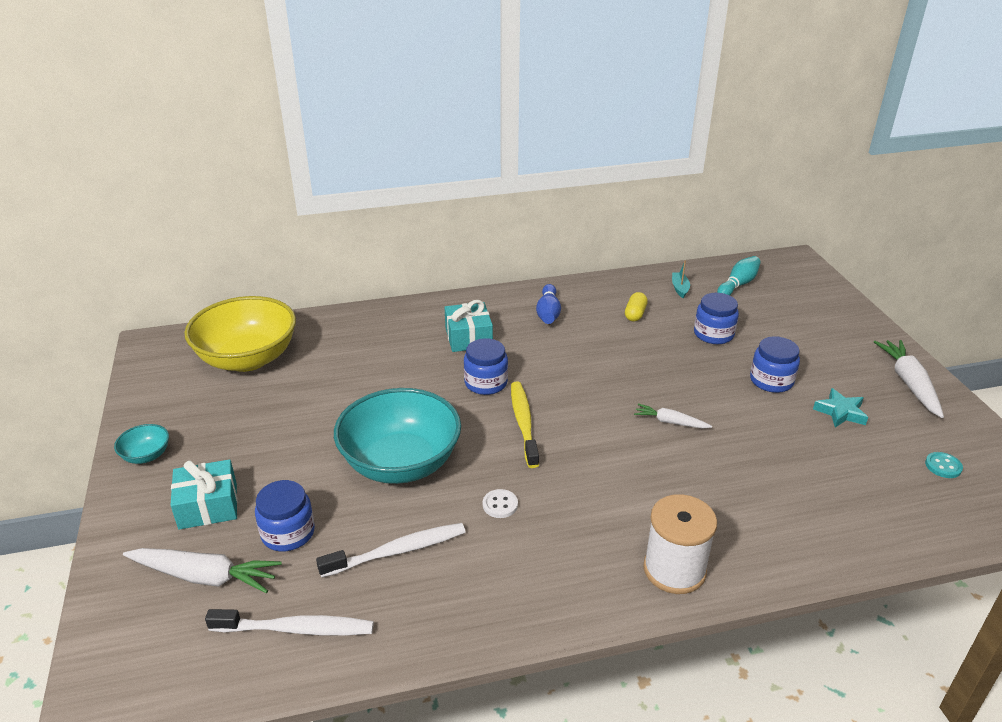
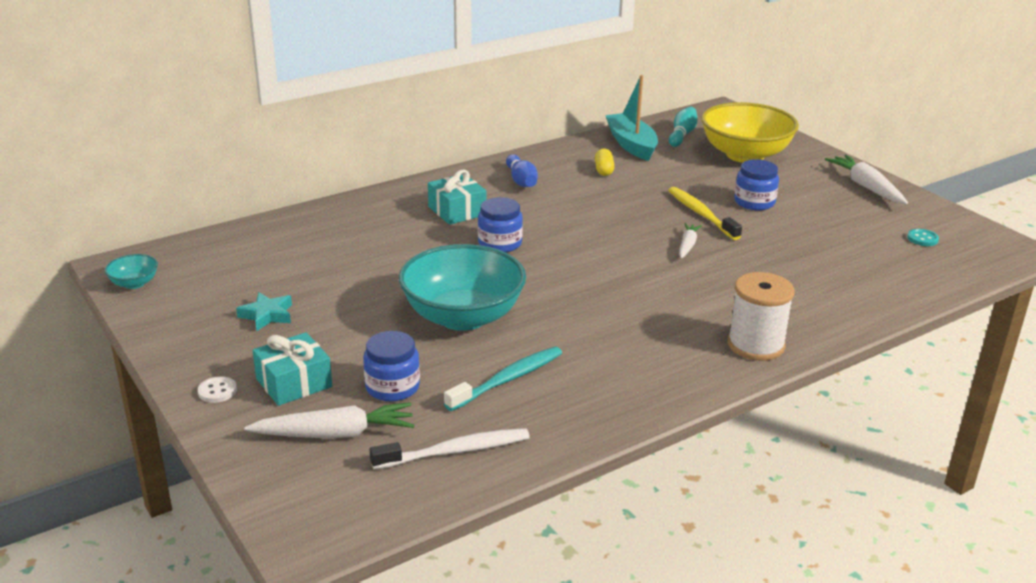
camera: 20 degrees left, 5 degrees down
turquoise bowl [114,424,169,464] -> turquoise bowl moved to [105,254,158,289]
yellow bowl [184,296,296,372] -> yellow bowl moved to [701,102,799,163]
white toothbrush [316,523,466,578] -> turquoise toothbrush [444,347,562,411]
white button [483,489,518,518] -> white button moved to [198,376,237,403]
yellow toothbrush [511,381,539,468] -> yellow toothbrush moved to [668,187,742,240]
white carrot [634,404,712,429] -> white carrot turned 105 degrees clockwise [679,223,702,259]
turquoise boat [672,260,690,298] -> turquoise boat [605,75,658,161], size x2.21
blue jar [694,293,739,344] -> none
turquoise star [813,388,868,428] -> turquoise star moved to [236,292,292,331]

